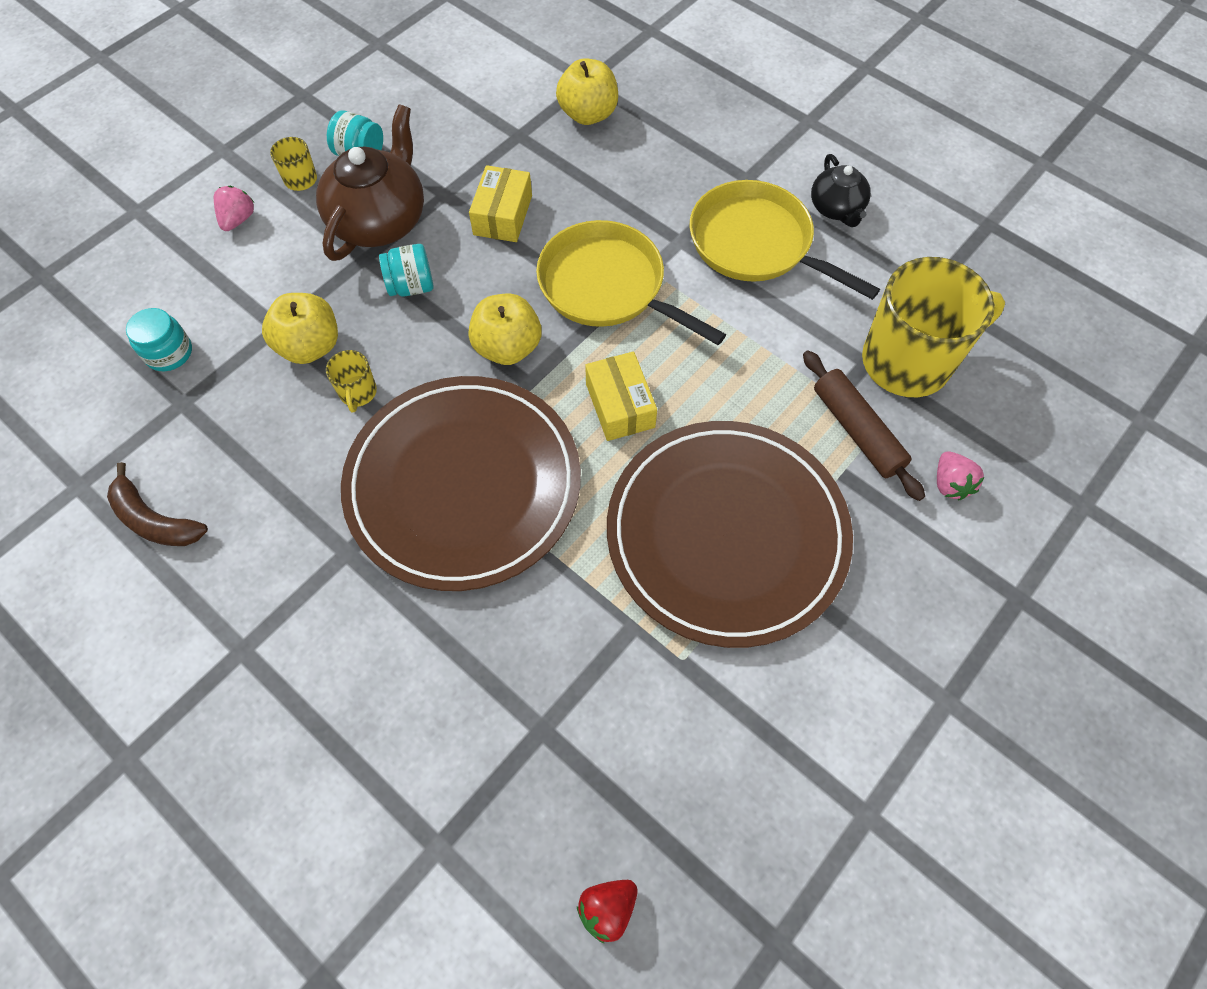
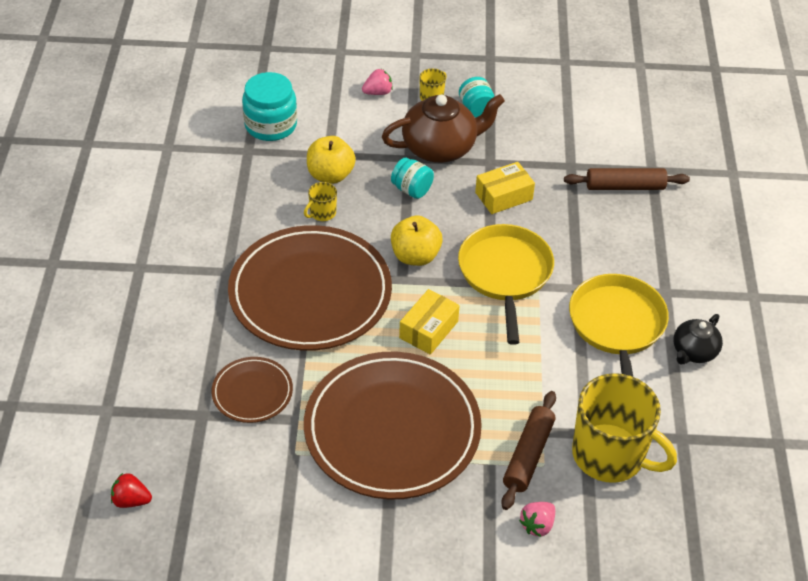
camera: 50 degrees right, 15 degrees down
brown banana [107,462,208,546] -> none
turquoise jar [126,308,192,371] -> turquoise jar [242,72,297,141], size x1.64
yellow apple [556,58,618,125] -> brown rolling pin [564,168,690,190]
none -> brown plate [211,357,293,423]

